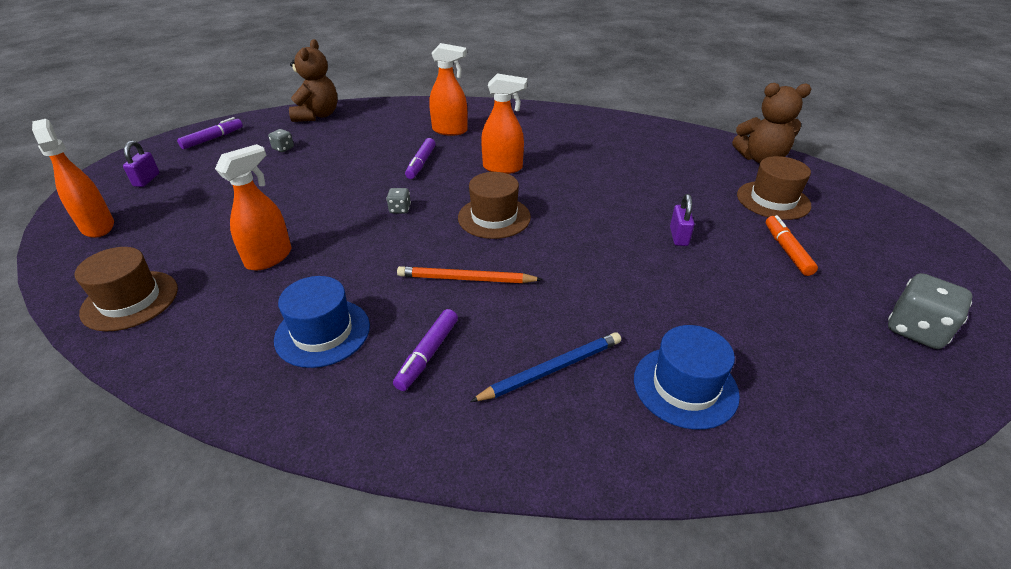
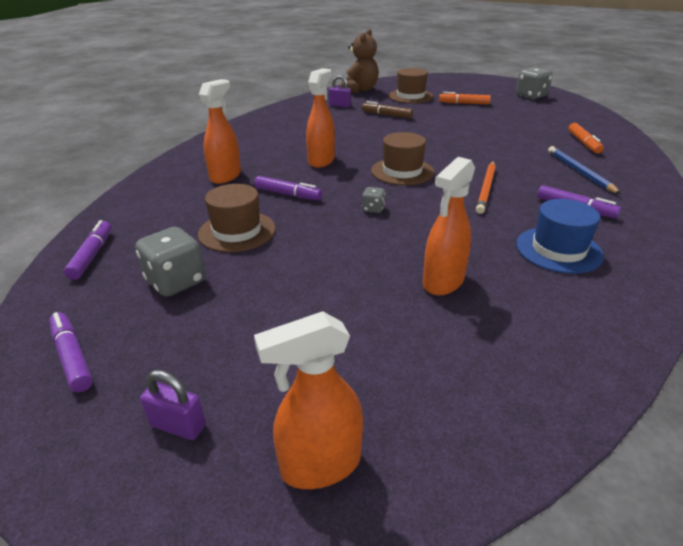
camera: 75 degrees left, 5 degrees down
brown hat [74,247,178,331] -> brown hat moved to [198,184,276,252]
orange spray bottle [215,144,292,271] -> orange spray bottle turned 105 degrees counterclockwise [423,157,475,296]
grey dice [268,129,294,152] -> grey dice [136,227,205,297], size x1.96
brown teddy bear [289,39,338,122] -> purple marker [64,220,112,280]
blue hat [634,325,740,430] -> orange marker [568,123,604,154]
purple padlock [670,194,695,246] -> purple padlock moved to [329,75,351,107]
none -> brown marker [362,101,413,119]

